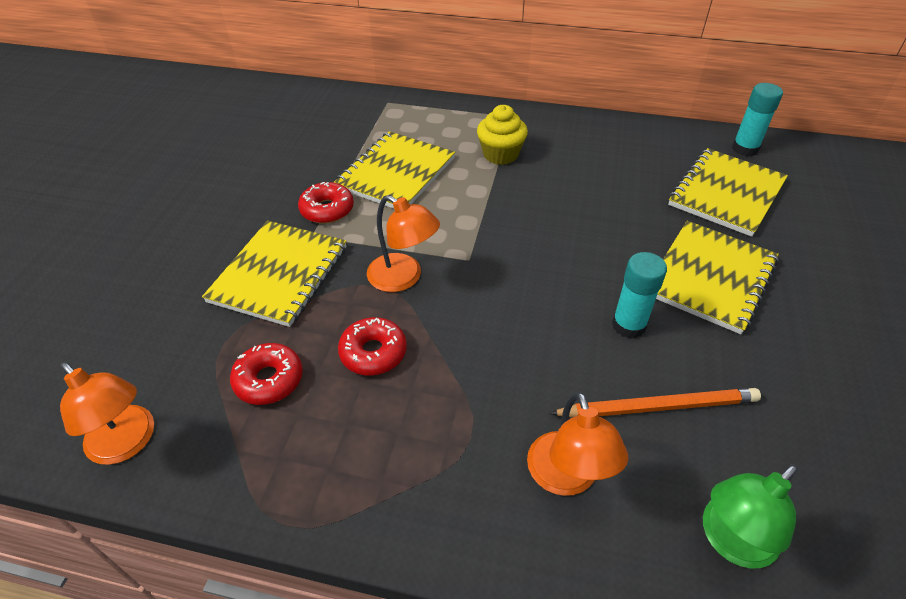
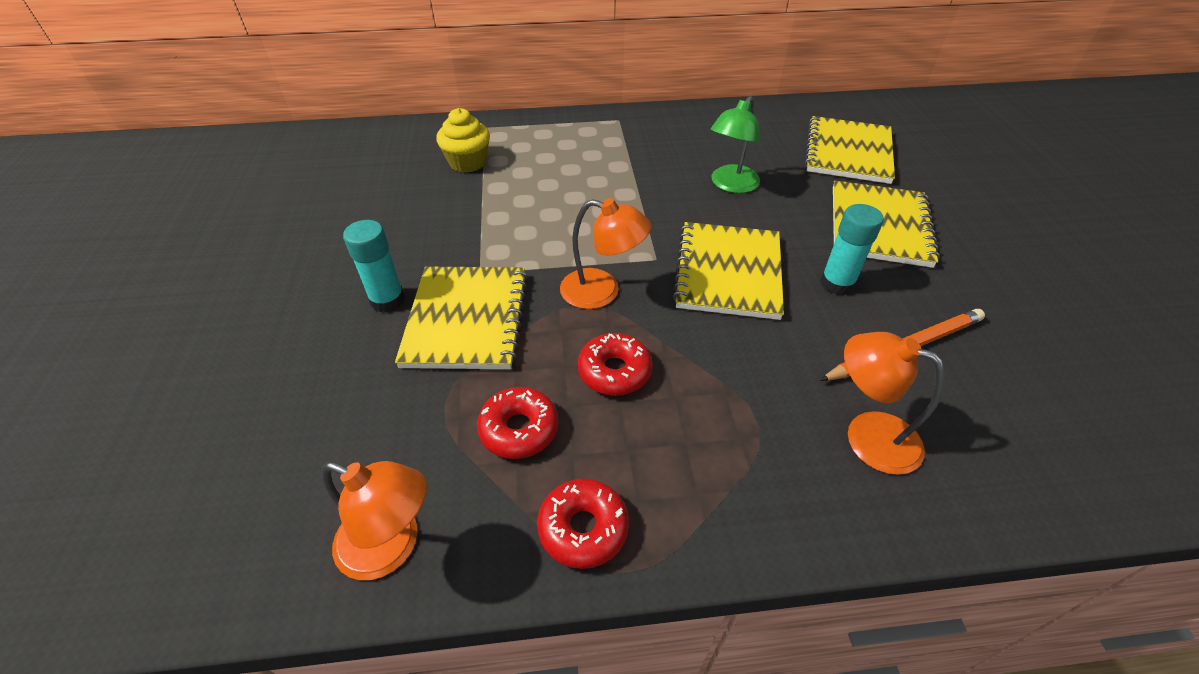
camera: 20 degrees left, 0 degrees up
red donut [298,182,354,224] -> red donut moved to [537,479,629,569]
yellow notebook [334,131,455,209] -> yellow notebook moved to [673,222,784,320]
yellow cupcake [477,105,528,165] -> yellow cupcake moved to [436,108,490,173]
orange lamp [527,392,628,496] -> orange lamp turned 150 degrees clockwise [844,332,944,475]
green lamp [703,464,798,568] -> green lamp moved to [711,96,760,193]
turquoise glue stick [732,83,783,156] -> turquoise glue stick moved to [343,220,405,312]

